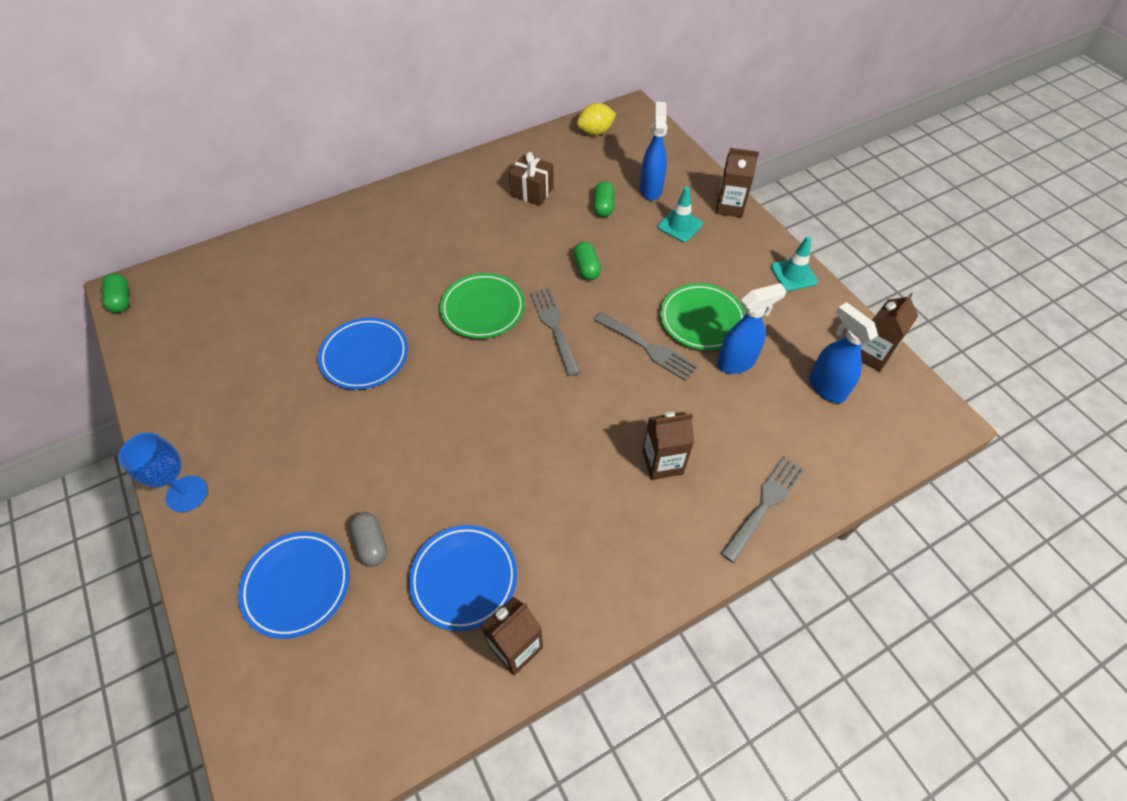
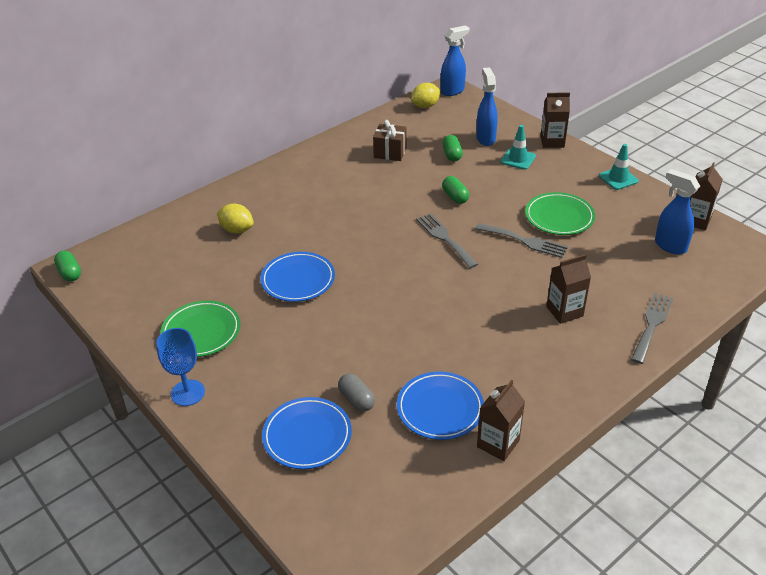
camera: 10 degrees left, 15 degrees down
green plate [440,273,525,339] -> green plate moved to [160,300,240,357]
blue spray bottle [717,283,786,374] -> blue spray bottle moved to [441,25,469,96]
none -> yellow lemon [217,203,254,234]

